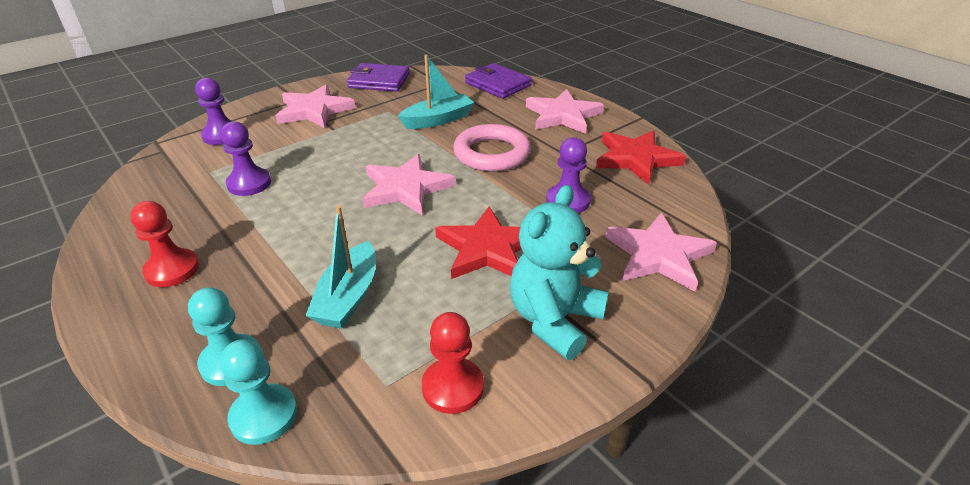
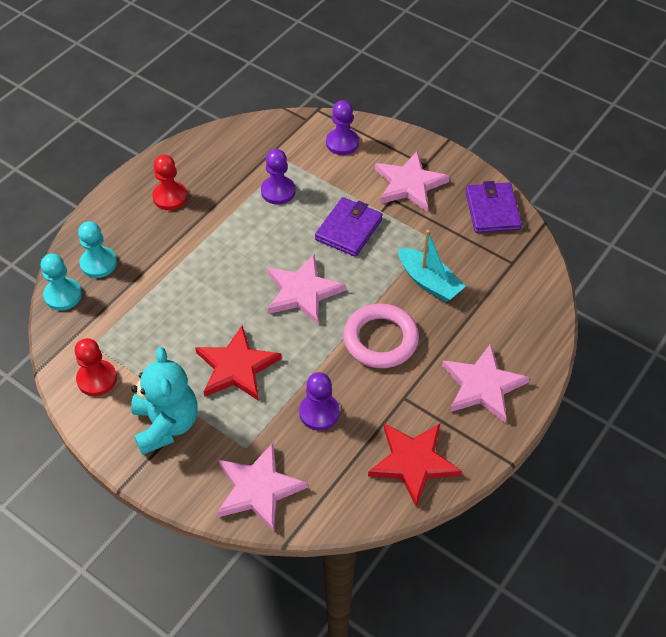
camera: 75 degrees right, 15 degrees up
turquoise boat [305,206,376,329] -> none
purple wallet [465,63,532,99] -> purple wallet moved to [315,197,383,257]
turquoise teddy bear [510,185,609,360] -> turquoise teddy bear turned 60 degrees clockwise [131,347,198,455]

